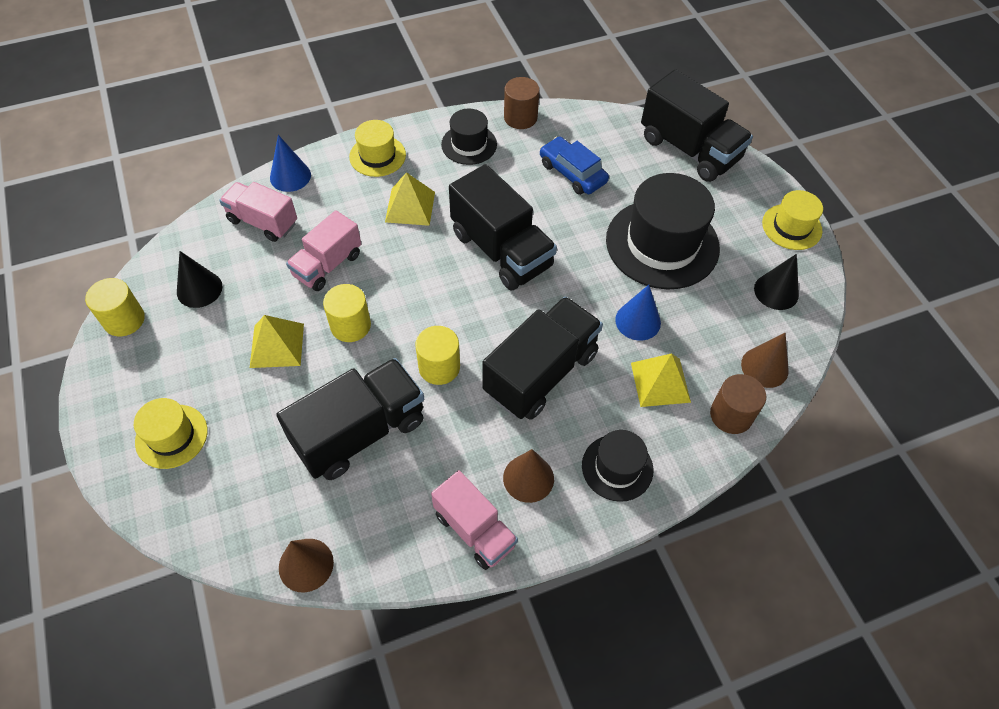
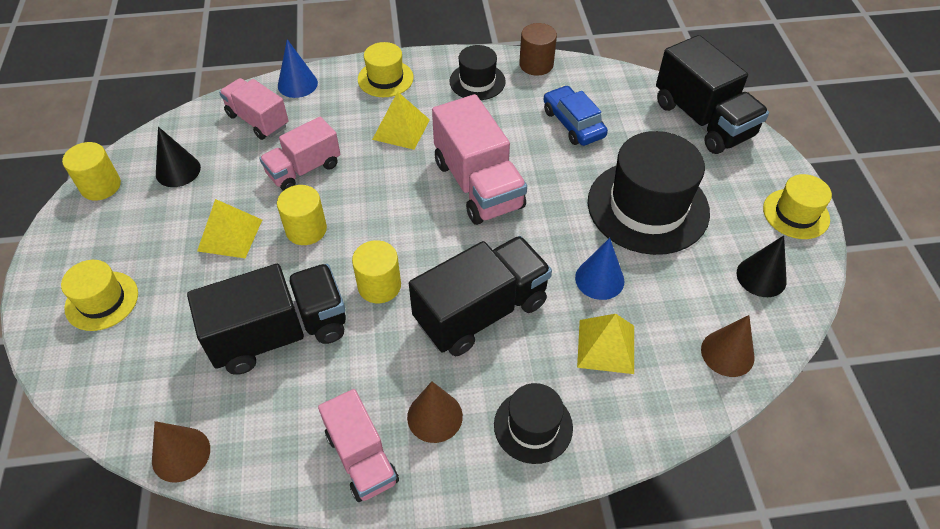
camera: 15 degrees right, 5 degrees down
black truck [449,164,557,291] -> pink truck [432,94,527,225]
brown cylinder [710,374,766,434] -> none

